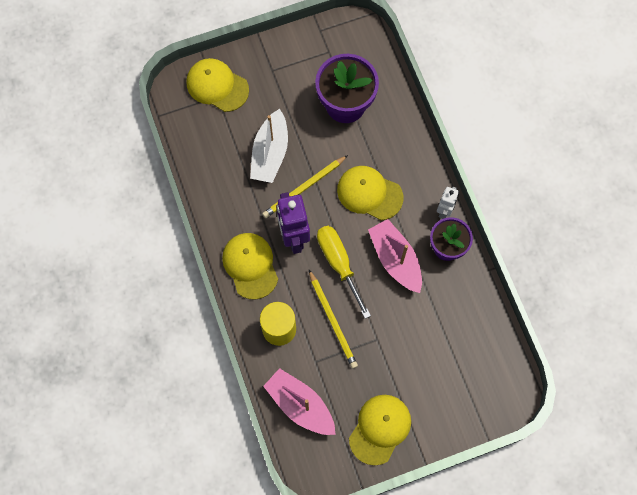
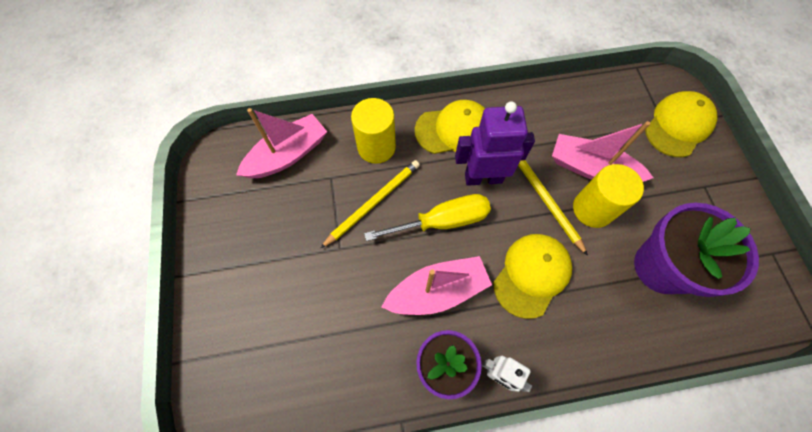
camera: 100 degrees right, 5 degrees down
white boat [250,109,288,183] -> pink boat [552,121,653,182]
yellow pencil [309,270,358,369] -> yellow pencil turned 150 degrees clockwise [321,160,420,248]
yellow cap [349,395,411,465] -> none
none -> yellow cylinder [573,164,644,228]

